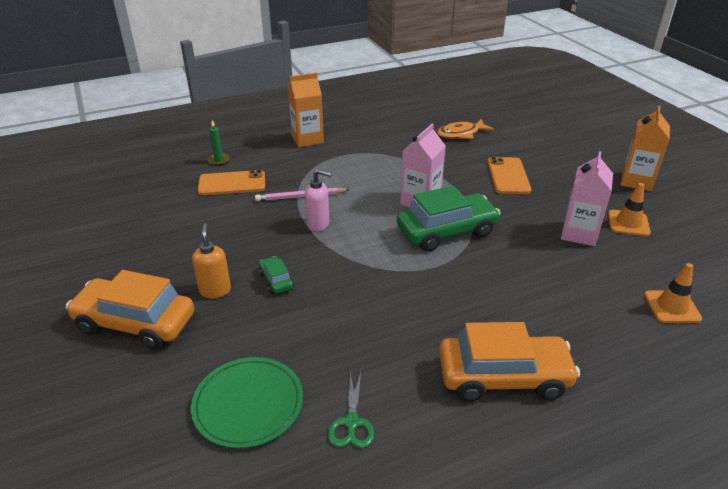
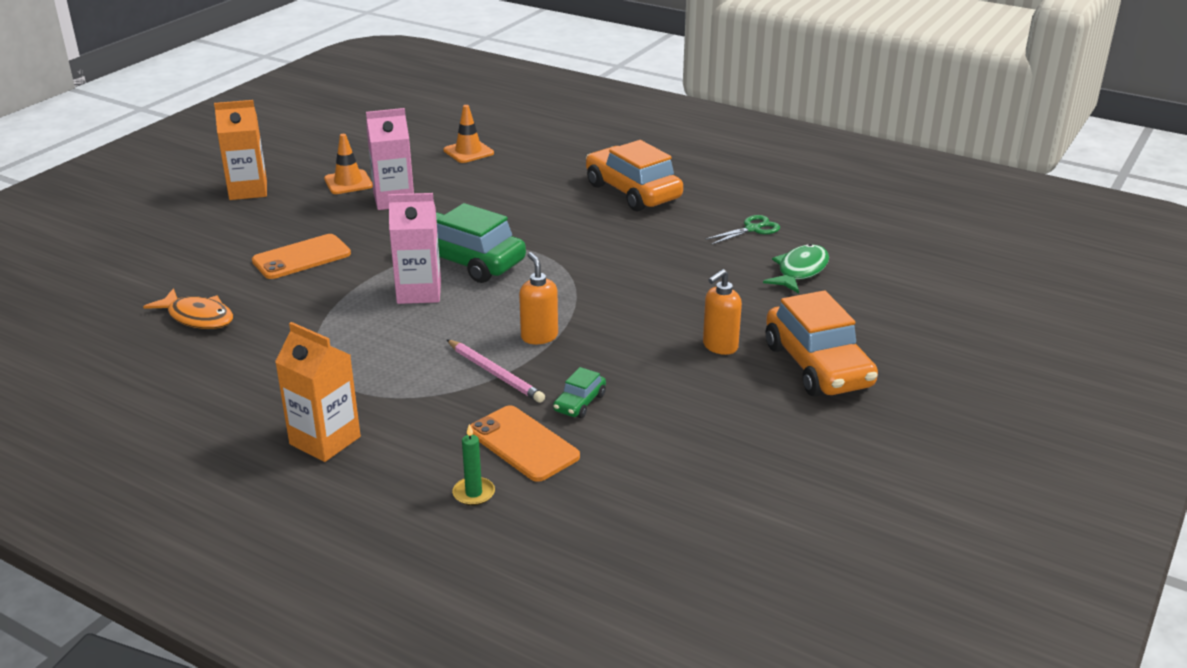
camera: 125 degrees left, 5 degrees down
green plate [191,357,303,448] -> green fish [763,244,829,293]
green car [259,256,294,294] -> green car moved to [553,367,606,418]
pink soap dispenser [305,169,332,232] -> orange soap dispenser [519,252,558,344]

